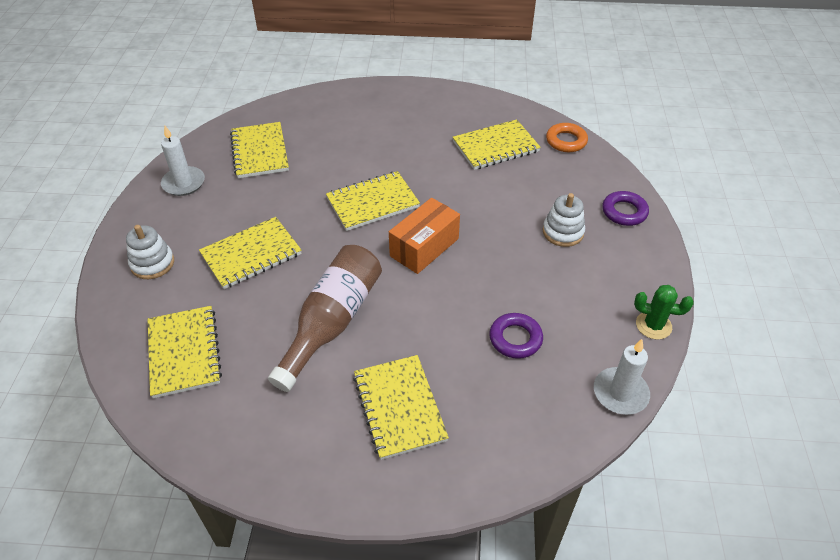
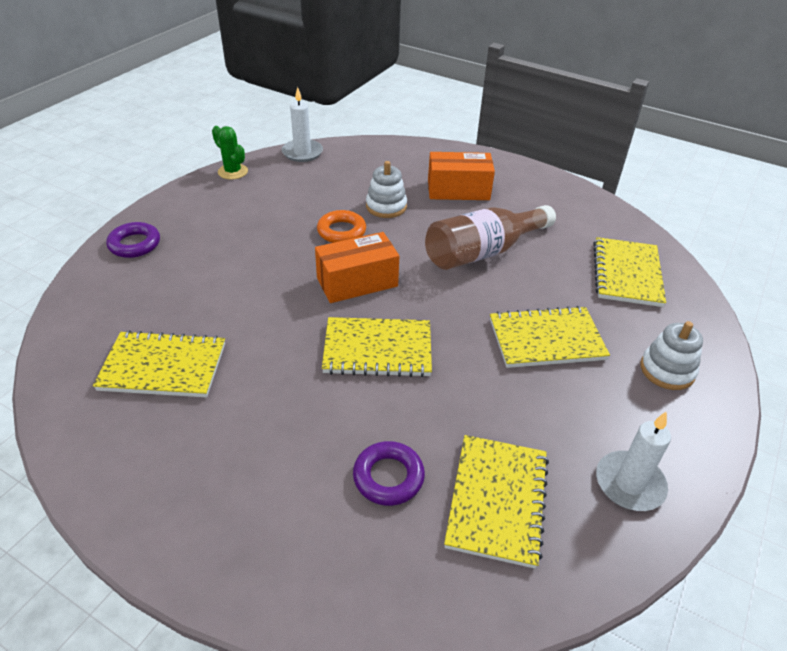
camera: 155 degrees left, 5 degrees down
yellow notebook [353,355,449,460] -> orange box [428,152,495,200]
purple ring [489,313,543,359] -> purple ring moved to [353,441,425,506]
white stacking toy [543,193,585,247] -> white stacking toy moved to [366,161,407,218]
orange ring [546,123,588,152] -> orange ring moved to [317,210,366,243]

